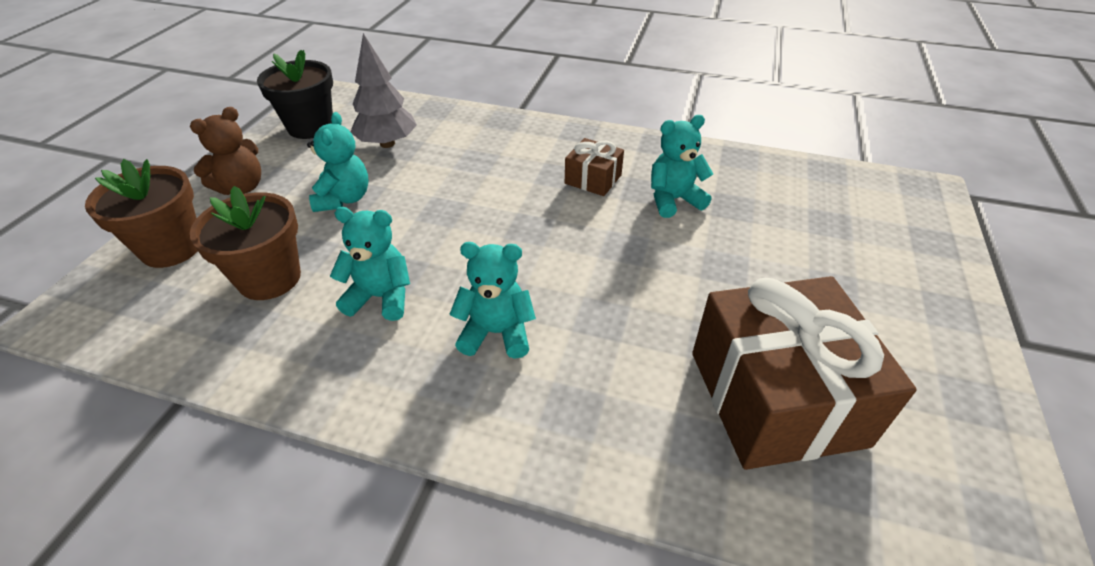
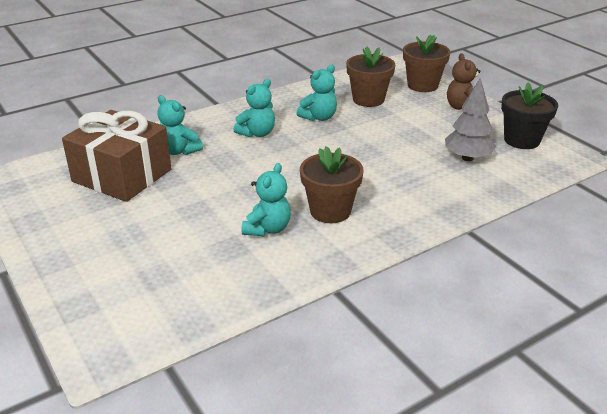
camera: 130 degrees right, 10 degrees down
turquoise teddy bear [307,112,369,212] -> turquoise teddy bear moved to [157,95,203,155]
brown gift [565,138,624,196] -> brown flower pot [300,146,364,223]

